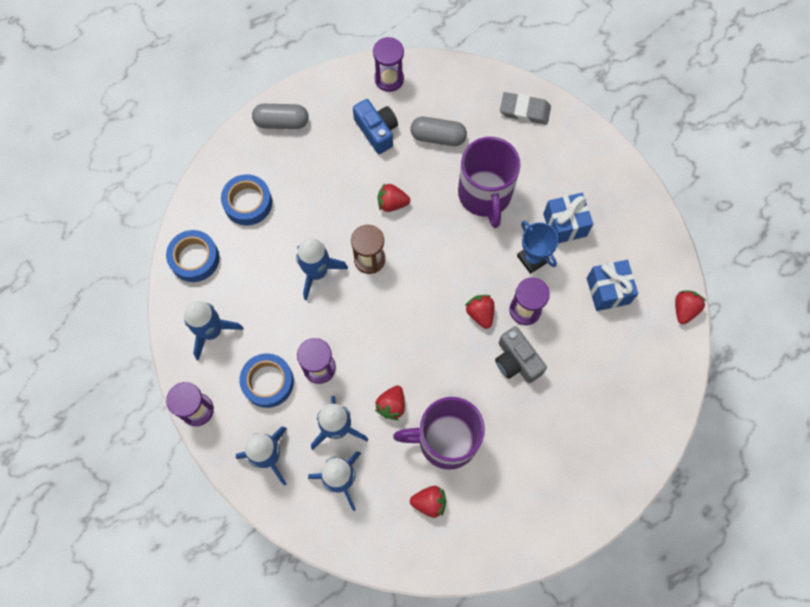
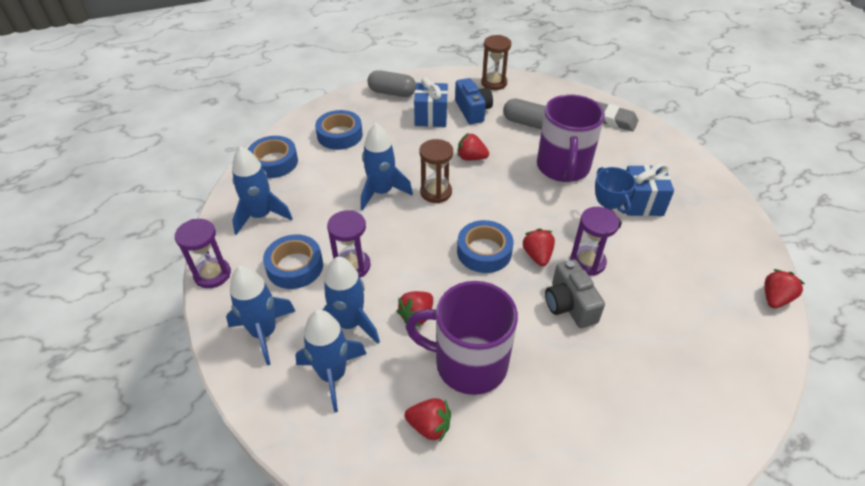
camera: 15 degrees right, 25 degrees down
purple hourglass [373,37,404,92] -> brown hourglass [481,35,511,90]
blue gift [587,260,638,311] -> blue gift moved to [414,77,448,127]
none -> blue tape [457,220,513,273]

